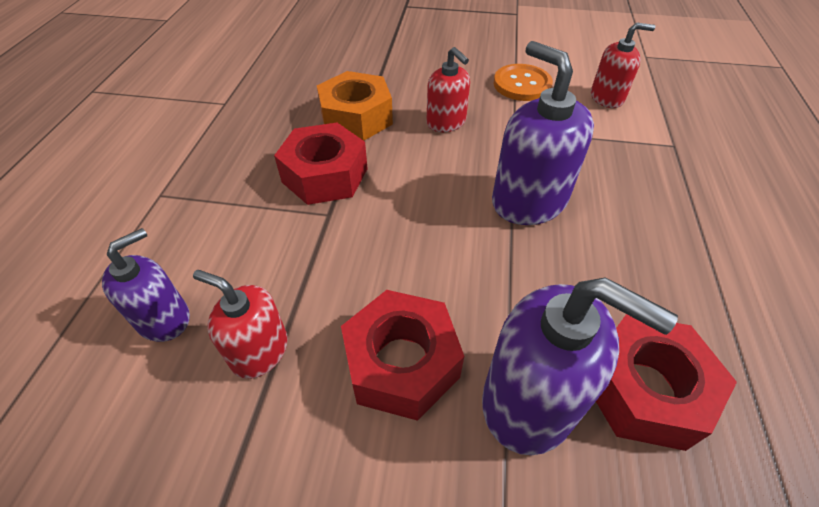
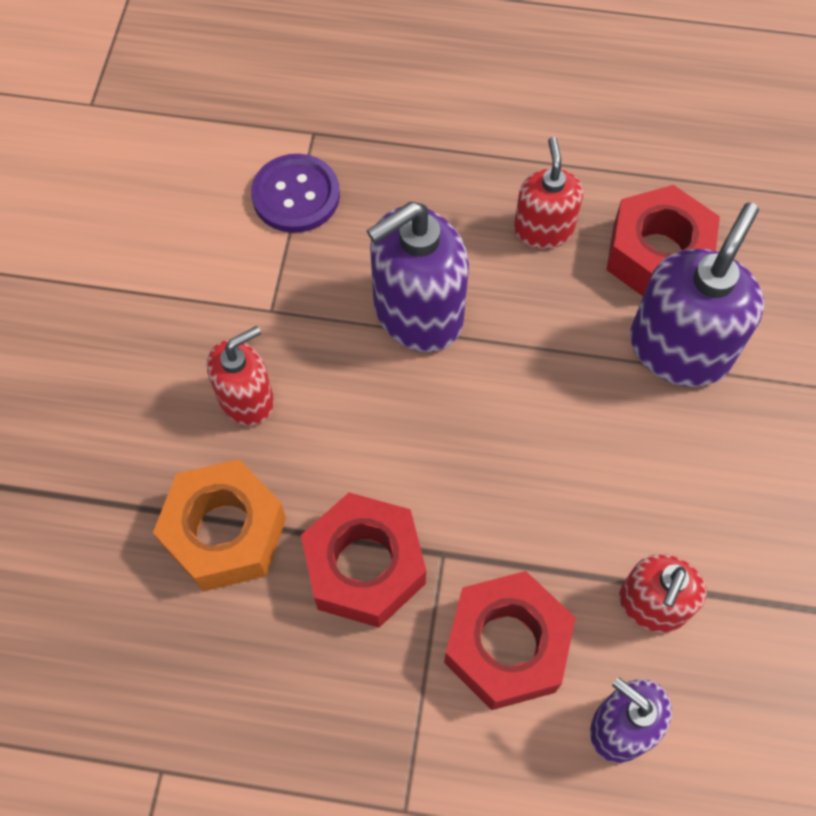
camera: 90 degrees left, 15 degrees up
red nut [341,290,464,421] -> red nut moved to [444,571,576,710]
orange button [494,64,553,101] -> none
red soap dispenser [591,22,655,108] -> red soap dispenser moved to [514,137,583,249]
none -> purple button [251,154,340,233]

